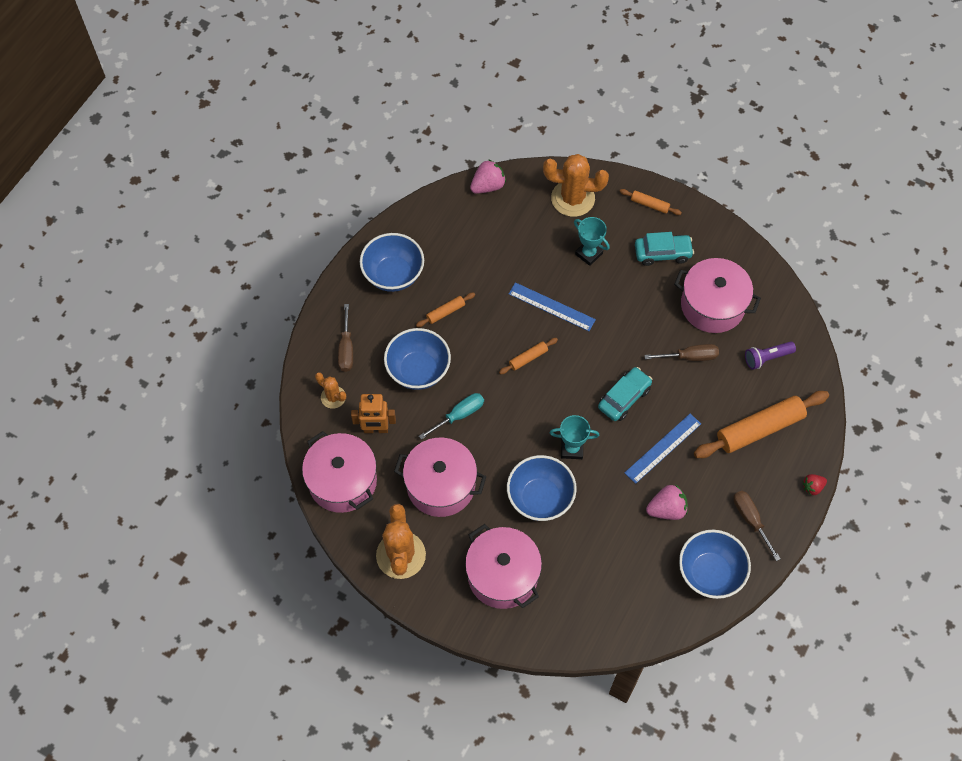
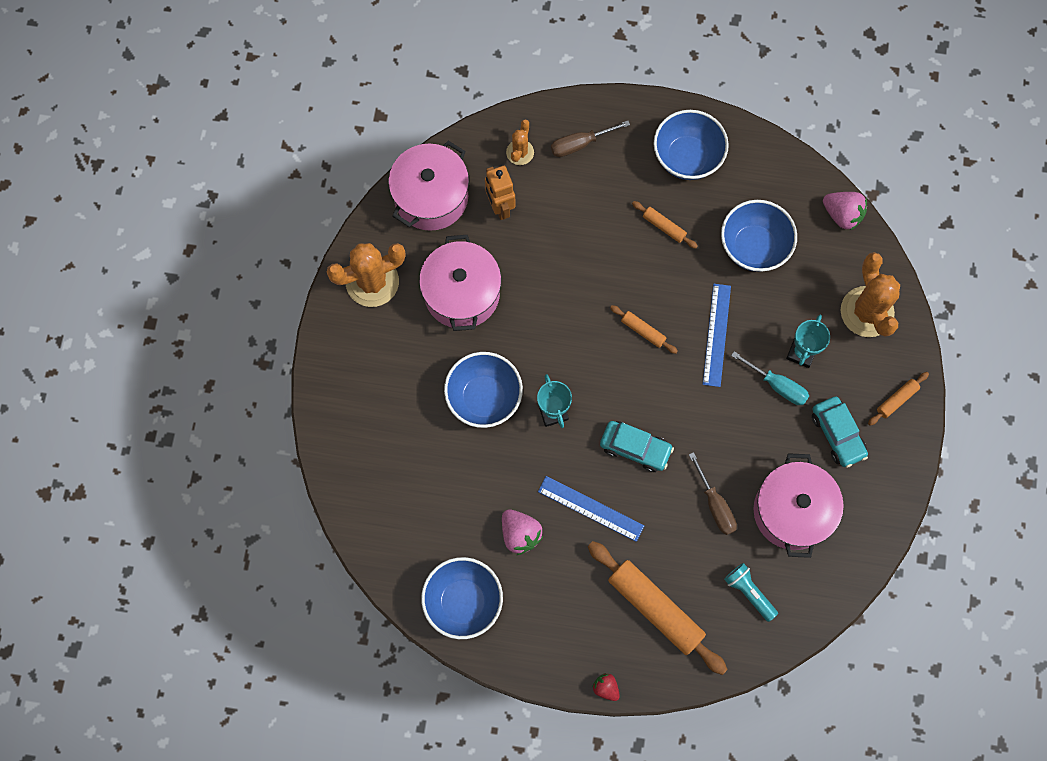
camera: 70 degrees right, 10 degrees up
blue bowl [384,328,451,390] -> blue bowl moved to [721,200,797,272]
turquoise screwdriver [419,393,484,440] -> turquoise screwdriver moved to [731,351,809,405]
pink pot [465,524,542,609] -> none
orange rolling pin [620,189,682,215] -> orange rolling pin turned 45 degrees clockwise [868,372,929,426]
brown screwdriver [733,491,781,561] -> none
purple flashlight [745,341,796,370] -> turquoise flashlight [724,563,778,622]

